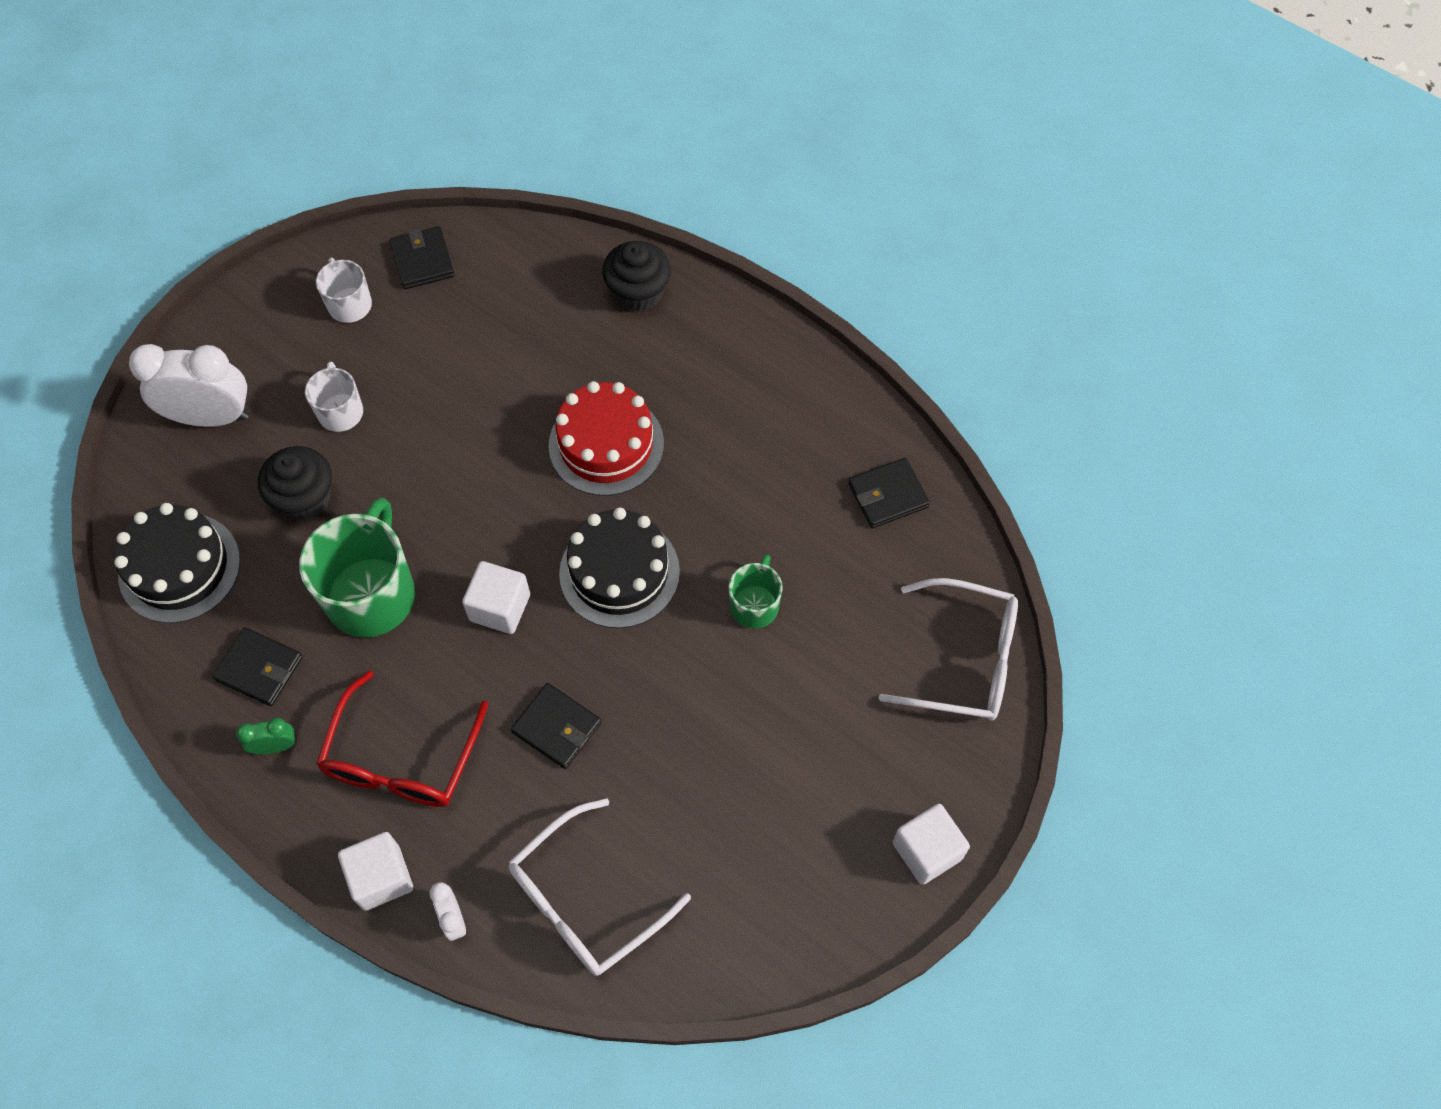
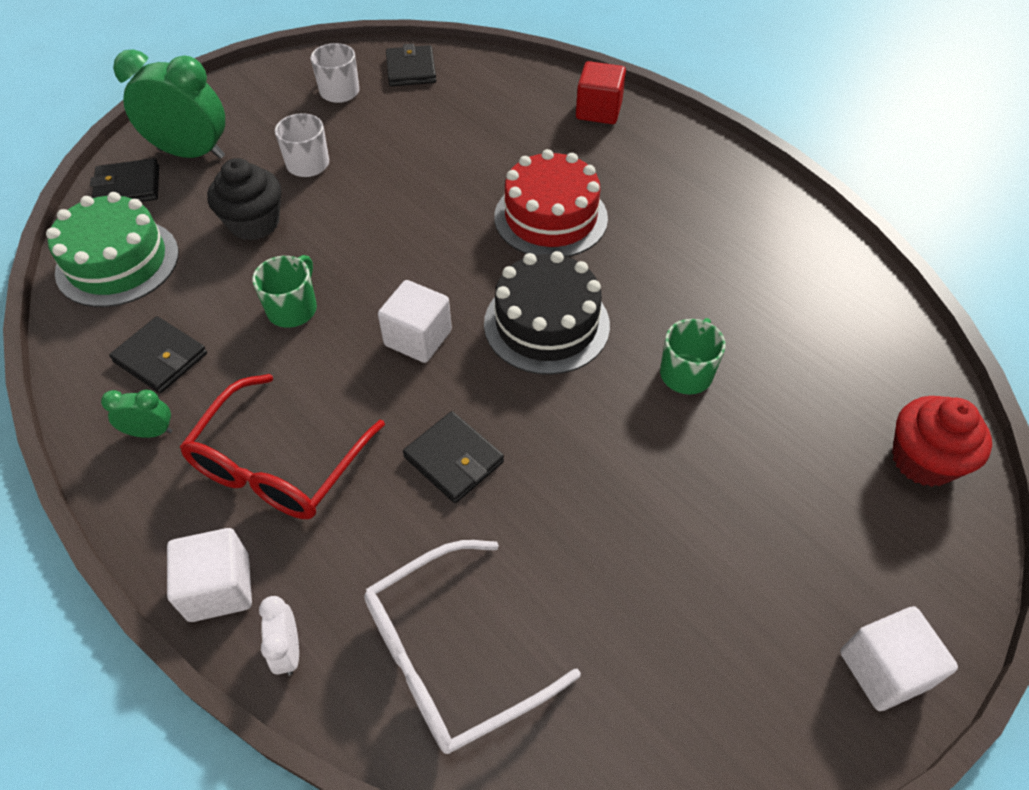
camera: 10 degrees right, 10 degrees down
black cake [114,503,240,623] -> green cake [46,192,179,307]
white clock [129,344,249,427] -> green clock [113,49,225,159]
green mug [299,498,415,637] -> green mug [252,255,317,328], size x0.54
black cupcake [602,241,671,312] -> red cube [576,61,626,124]
black wallet [848,458,930,528] -> black wallet moved to [90,158,159,202]
white glasses [879,578,1018,721] -> red cupcake [892,396,992,487]

